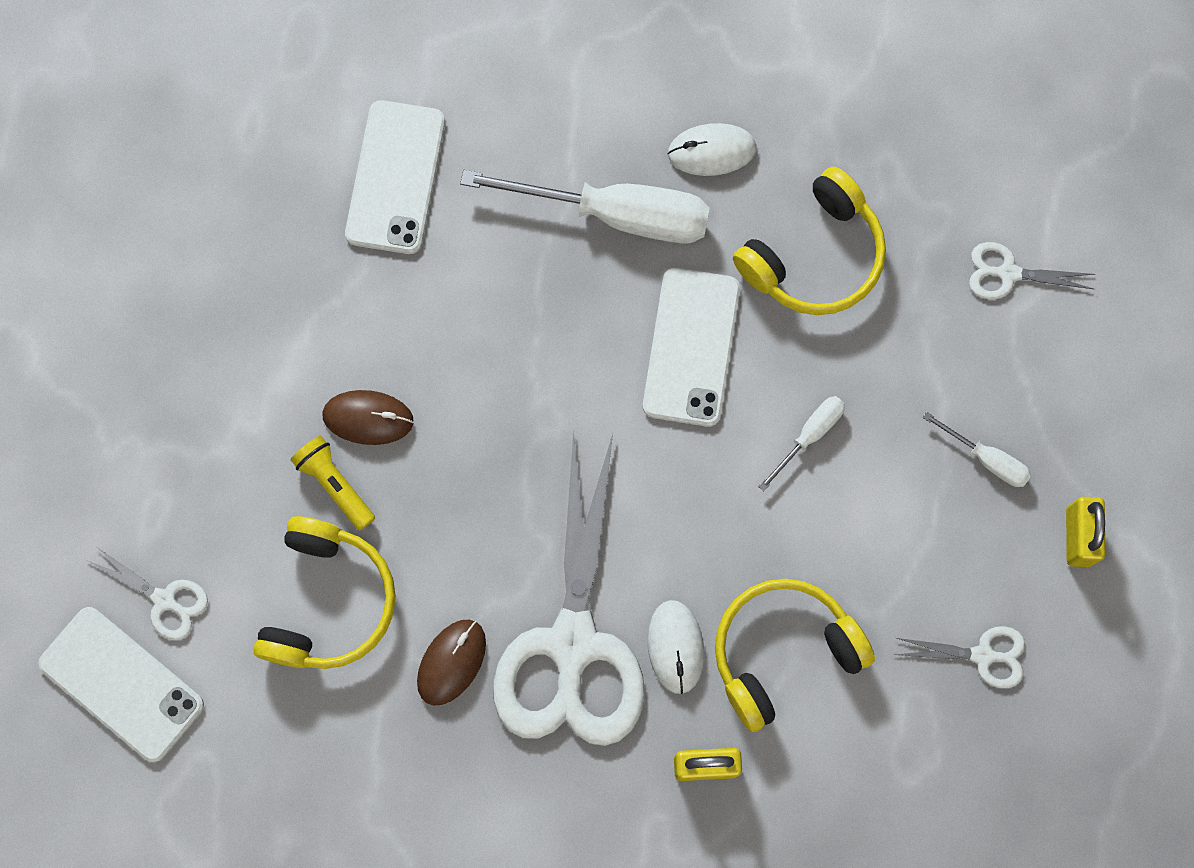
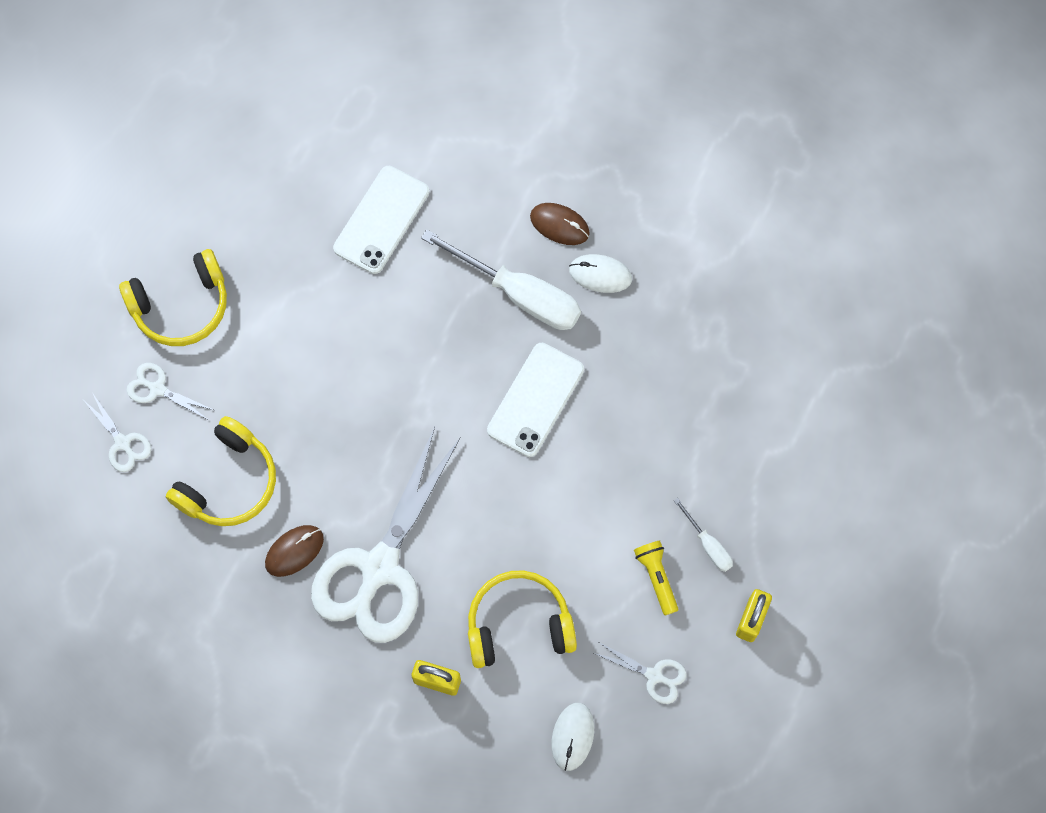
camera: 20 degrees right, 5 degrees down
white phone [38,607,204,762] -> none
yellow flashlight [291,436,375,530] -> yellow flashlight moved to [634,541,678,615]
brown mouse [322,390,414,445] -> brown mouse moved to [530,203,590,245]
white mouse [647,600,704,694] -> white mouse moved to [551,703,594,771]
yellow headphones [733,167,886,315] -> yellow headphones moved to [119,249,227,346]
white screwdriver [758,396,845,491] -> none
white scissors [969,242,1095,299] -> white scissors moved to [126,363,214,419]

